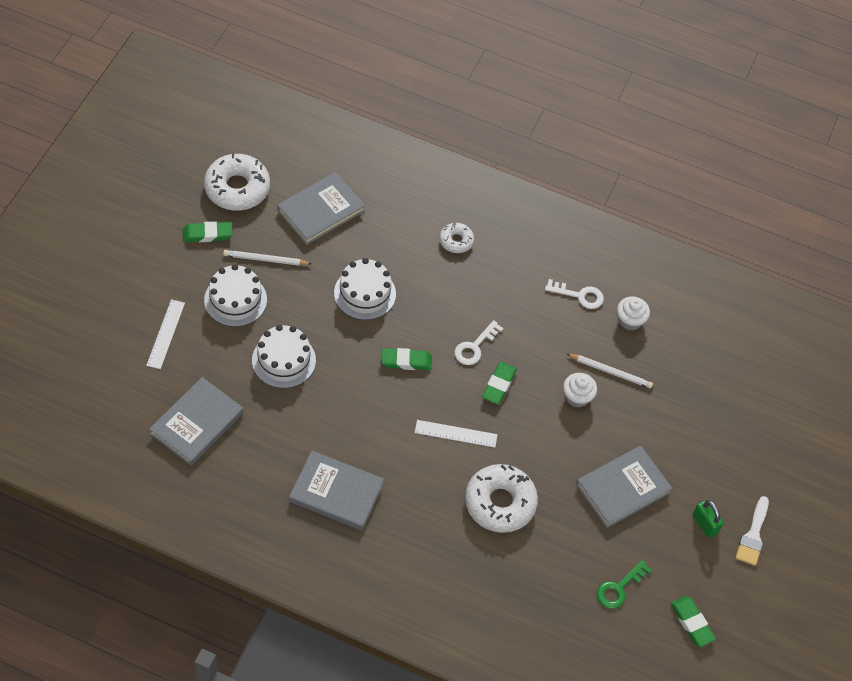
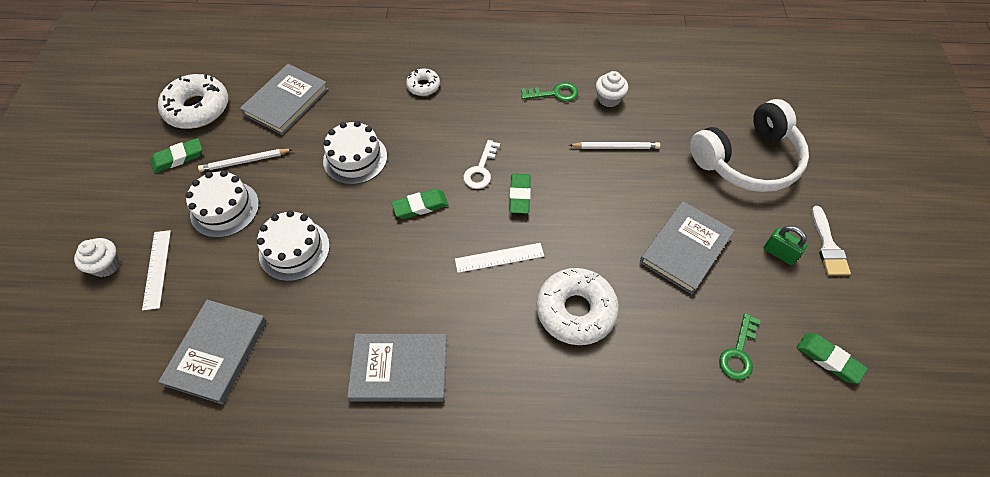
camera: 15 degrees left, 0 degrees up
white key [545,279,604,309] -> green key [521,82,578,102]
white cupcake [563,373,597,407] -> white cupcake moved to [74,238,120,277]
none -> white headphones [690,99,809,192]

